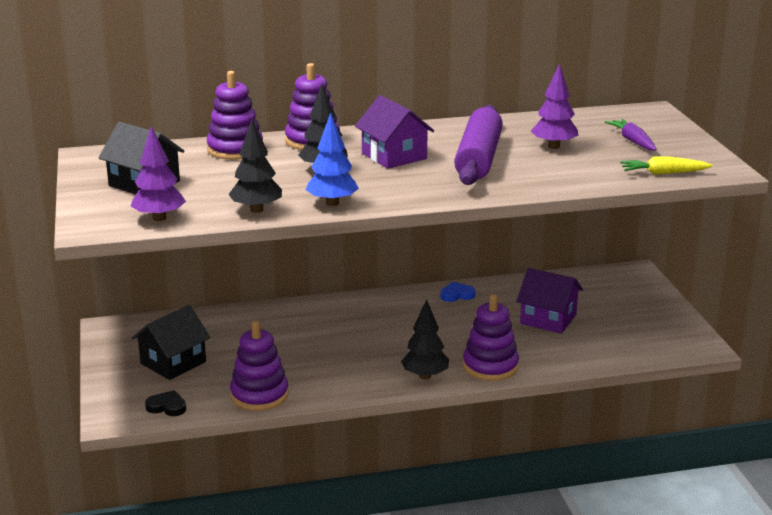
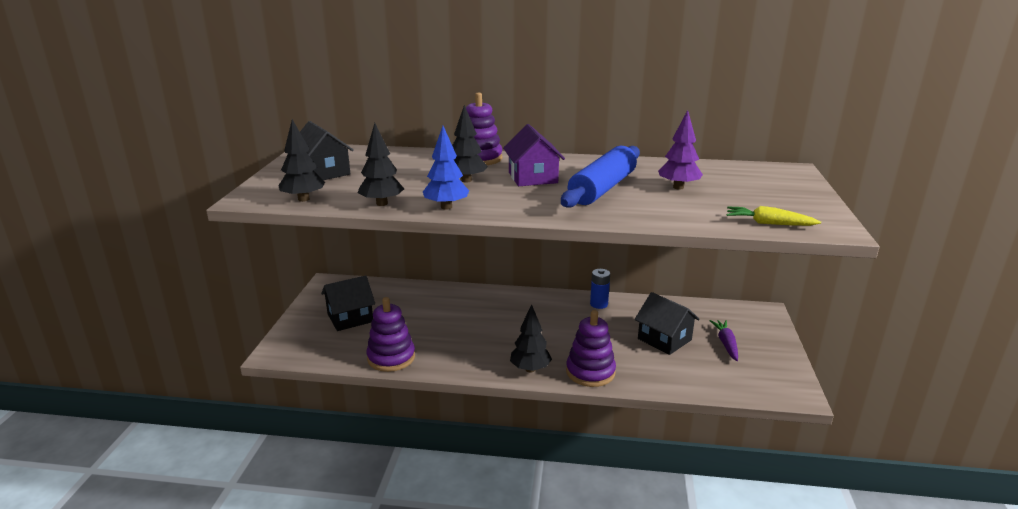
camera: 20 degrees right, 0 degrees up
purple tree [131,126,186,221] -> black tree [279,119,325,202]
black heart [145,390,186,416] -> none
purple stacking toy [207,71,263,160] -> none
blue heart [440,282,476,302] -> blue battery [590,269,610,309]
purple rolling pin [454,105,503,185] -> blue rolling pin [561,146,640,208]
purple house [516,268,583,334] -> black house [635,292,700,355]
purple carrot [605,119,657,150] -> purple carrot moved to [710,320,738,361]

